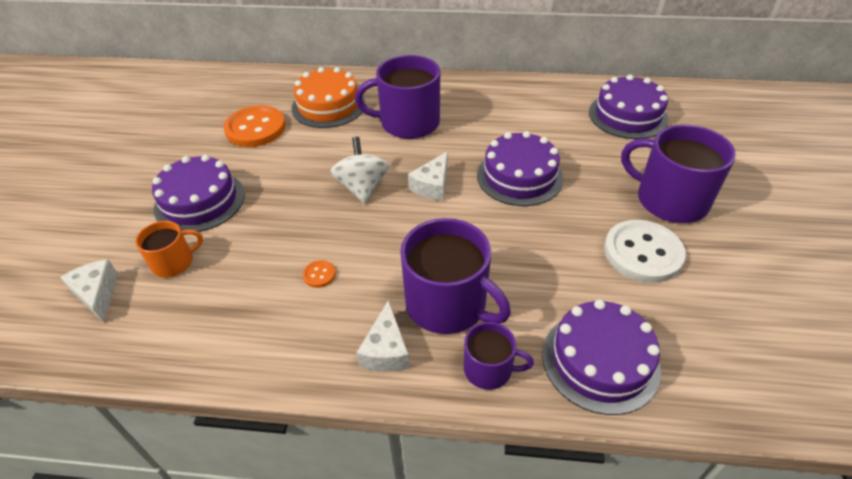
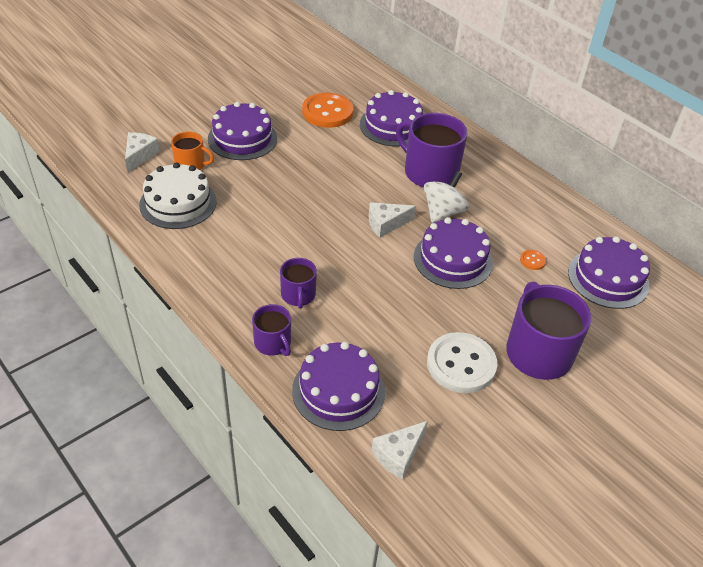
camera: 40 degrees right, 0 degrees up
orange cake [292,67,366,128] -> purple cake [360,90,423,147]
orange button [303,260,335,288] -> orange button moved to [520,250,546,270]
white spinning top [330,137,389,204] -> white spinning top moved to [424,171,469,223]
white cheese [357,300,410,372] -> white cheese moved to [372,421,428,480]
purple mug [400,218,511,334] -> purple mug [280,258,317,309], size x0.54
none -> white cake [139,162,217,229]

